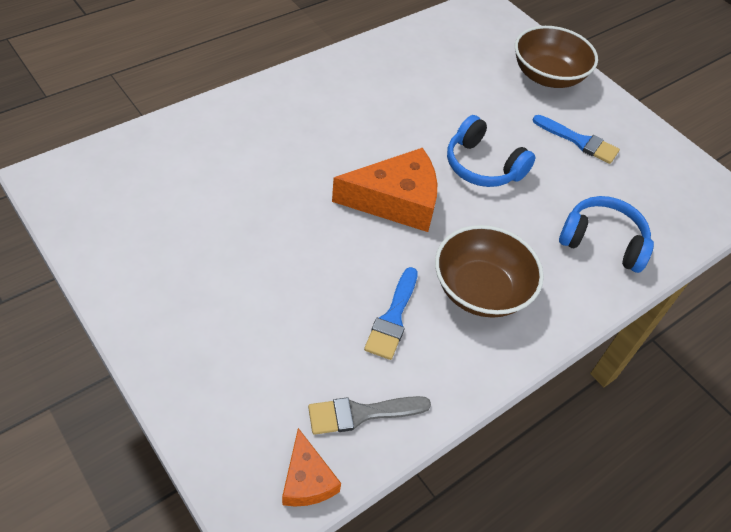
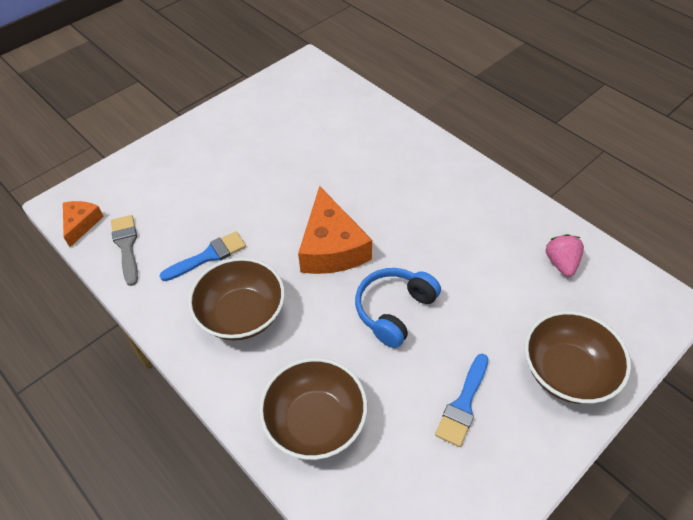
camera: 90 degrees right, 0 degrees up
orange cheese [282,428,341,507] -> orange cheese turned 120 degrees clockwise [63,201,104,247]
blue brush [364,267,418,360] -> blue brush turned 135 degrees clockwise [160,231,246,281]
blue headphones [559,196,654,273] -> brown bowl [259,358,367,460]
none -> pink strawberry [546,234,584,277]

